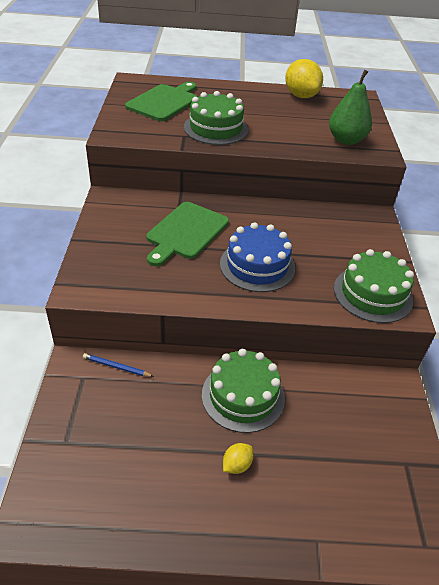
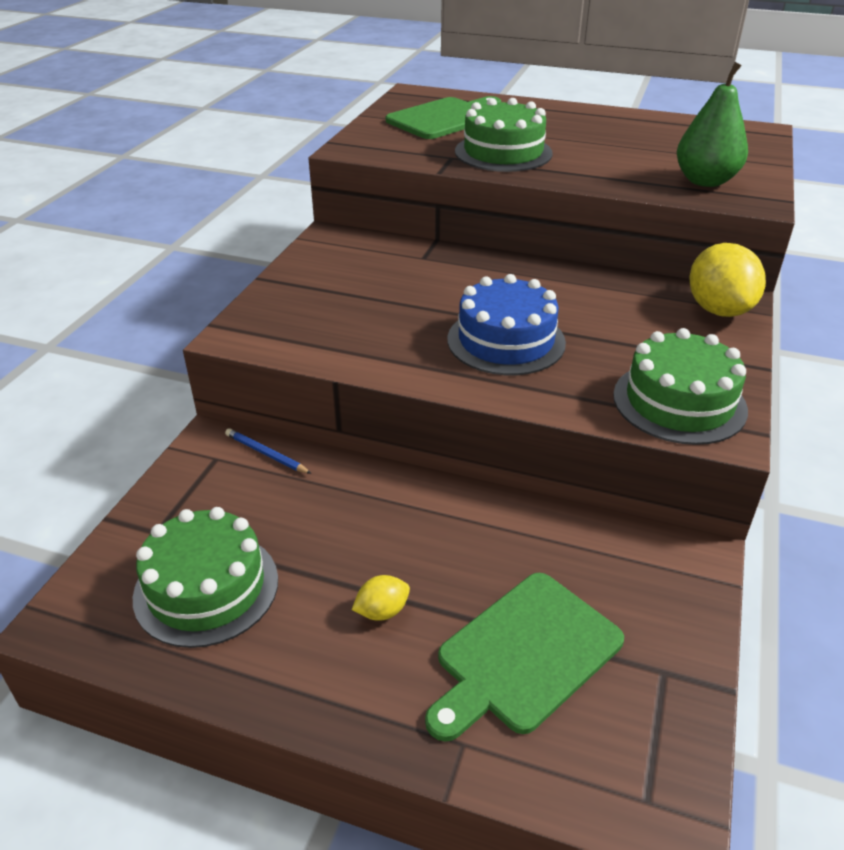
camera: 20 degrees right, 5 degrees down
green cutting board [146,202,229,266] -> green cutting board moved to [425,573,624,742]
green cake [202,349,285,433] -> green cake moved to [133,507,278,648]
yellow lemon [285,59,323,98] -> yellow lemon moved to [689,243,766,317]

